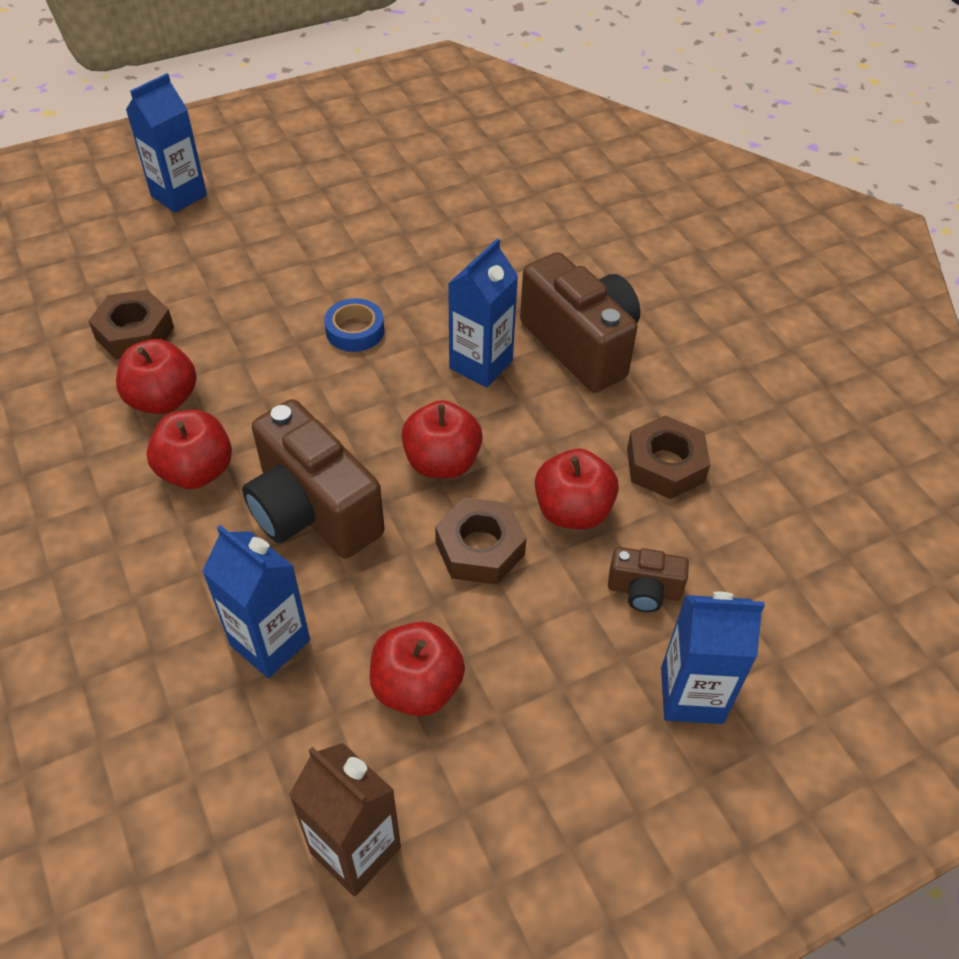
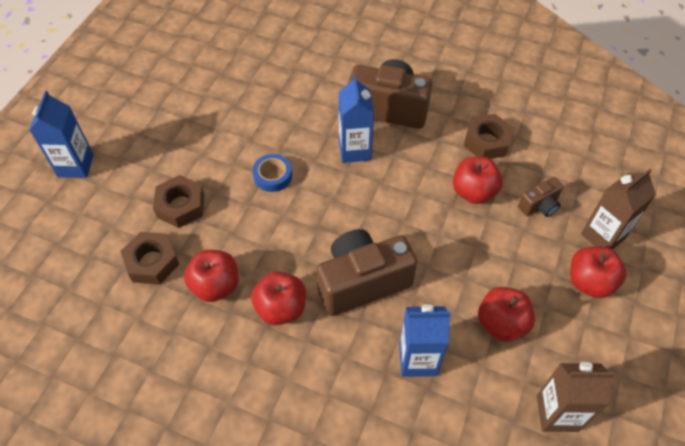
camera: 40 degrees left, 5 degrees up
brown camera [242,399,384,558] -> brown camera turned 150 degrees clockwise [316,229,417,316]
red apple [401,400,483,478] -> red apple moved to [570,246,627,298]
brown nut [435,497,527,585] -> brown nut moved to [153,175,205,228]
blue carton [661,591,765,724] -> brown carton [581,169,656,250]

